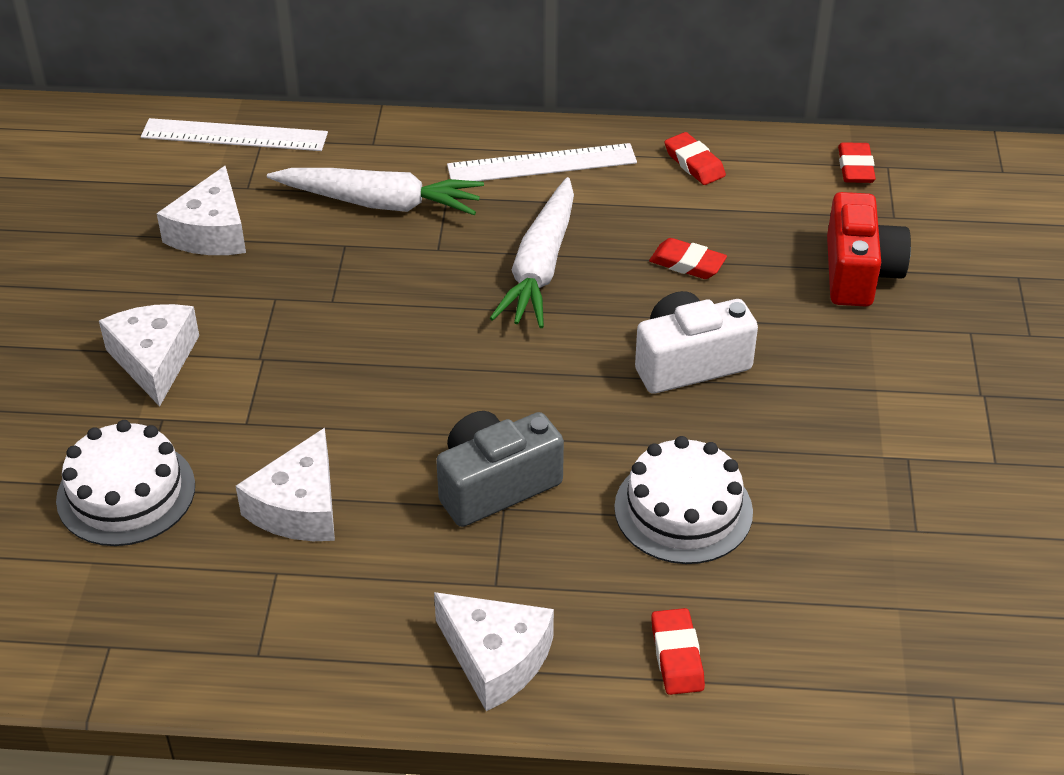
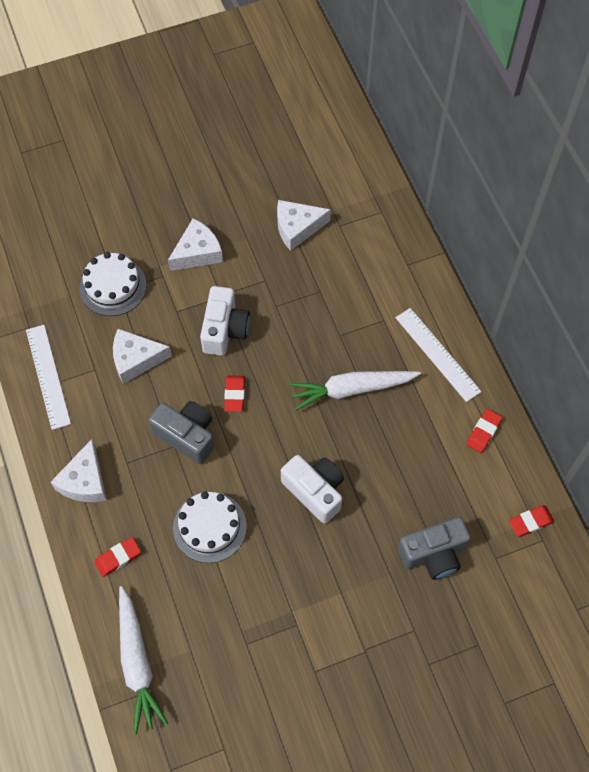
camera: 65 degrees right, 20 degrees up
white ruler [141,118,328,151] -> white ruler moved to [26,325,71,430]
white carrot [267,168,484,215] -> white carrot moved to [119,586,168,734]
red eraser [649,238,727,279] -> red eraser moved to [224,375,245,412]
red camera [827,192,911,306] -> grey camera [398,517,470,580]
none -> white camera [200,286,250,356]

